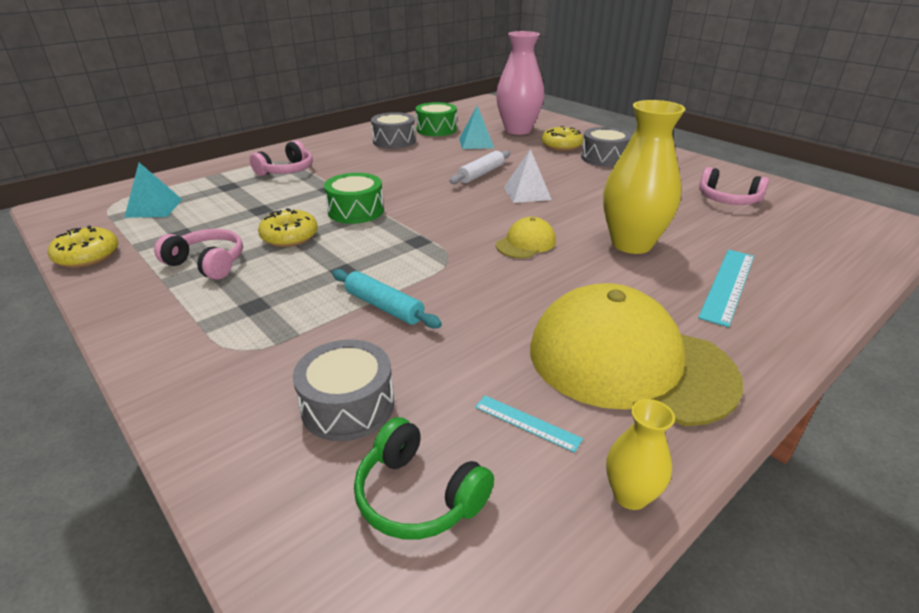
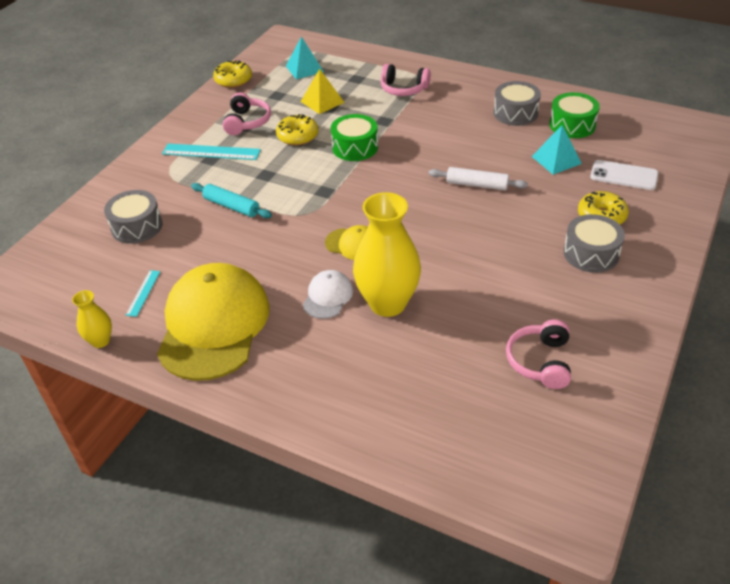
camera: 70 degrees right, 10 degrees up
turquoise rolling pin [332,269,442,328] -> turquoise rolling pin turned 75 degrees counterclockwise [191,183,272,218]
green headphones [354,417,494,539] -> none
pink vase [496,31,544,135] -> white phone [590,160,658,190]
white pyramid [504,149,552,203] -> none
turquoise ruler [698,250,754,327] -> turquoise ruler moved to [162,144,261,160]
none -> yellow pyramid [301,69,345,114]
none -> white cap [303,270,353,319]

